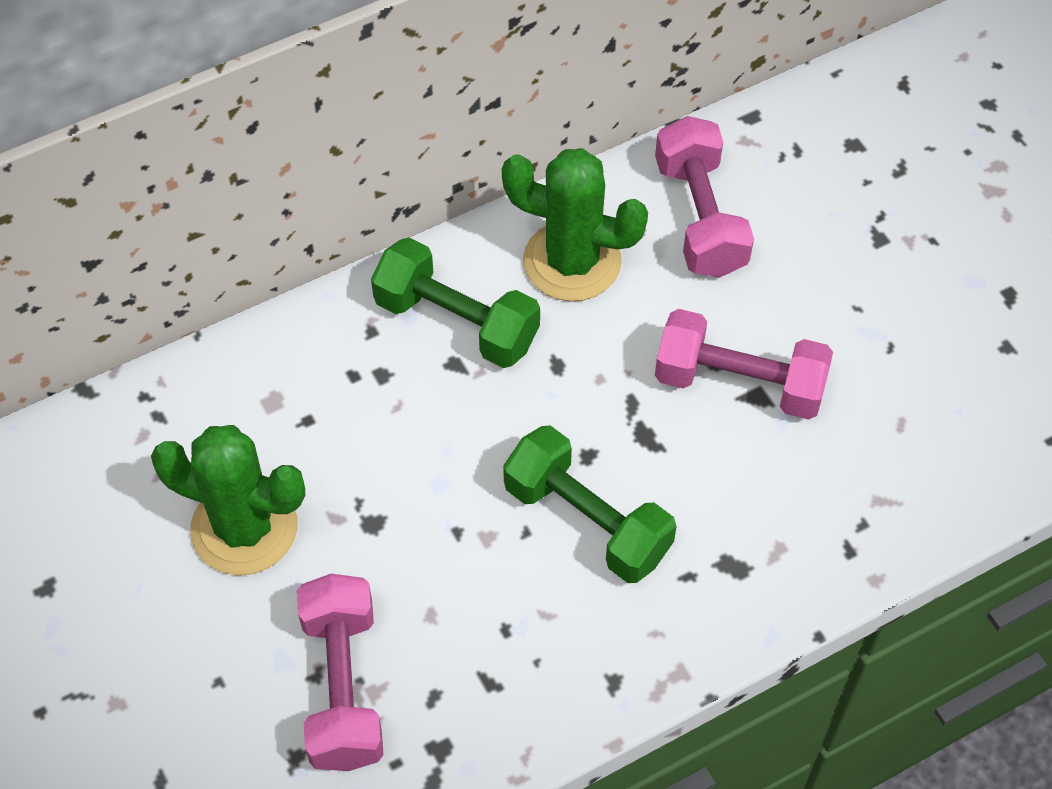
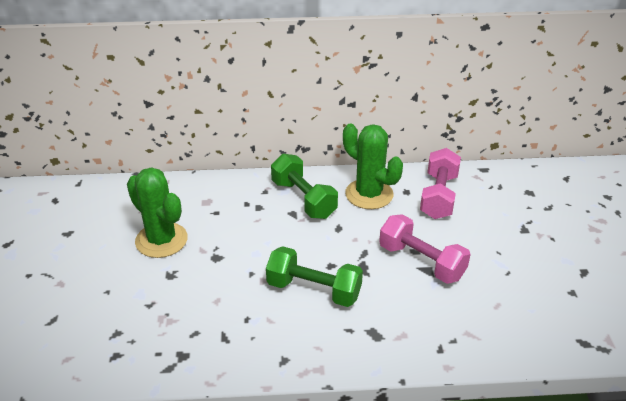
camera: 25 degrees right, 20 degrees down
pink dumbbell [297,574,384,771] -> none
green dumbbell [503,425,677,583] -> green dumbbell turned 45 degrees counterclockwise [266,246,363,307]

